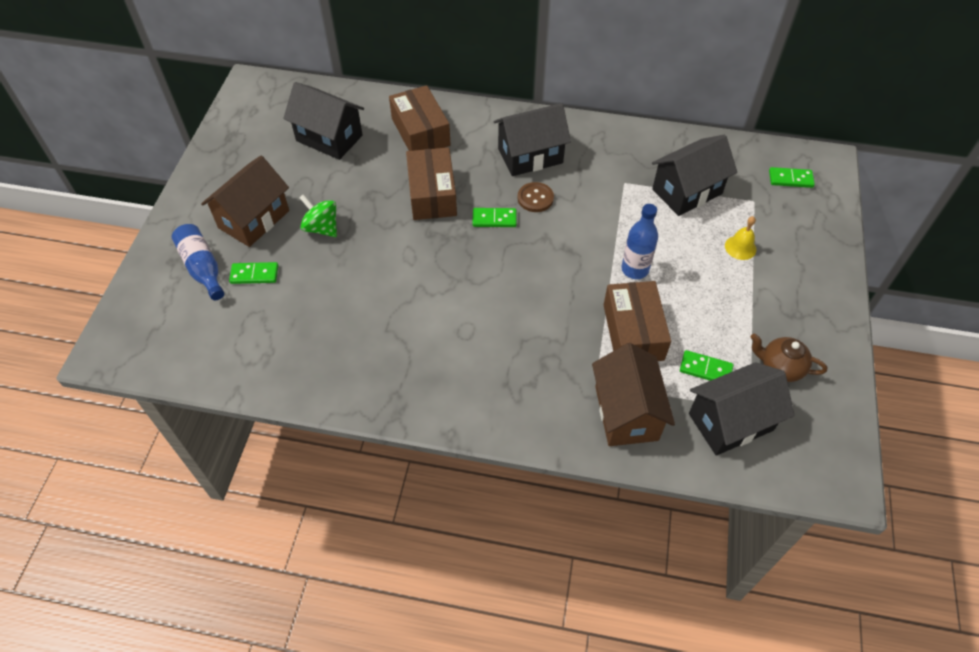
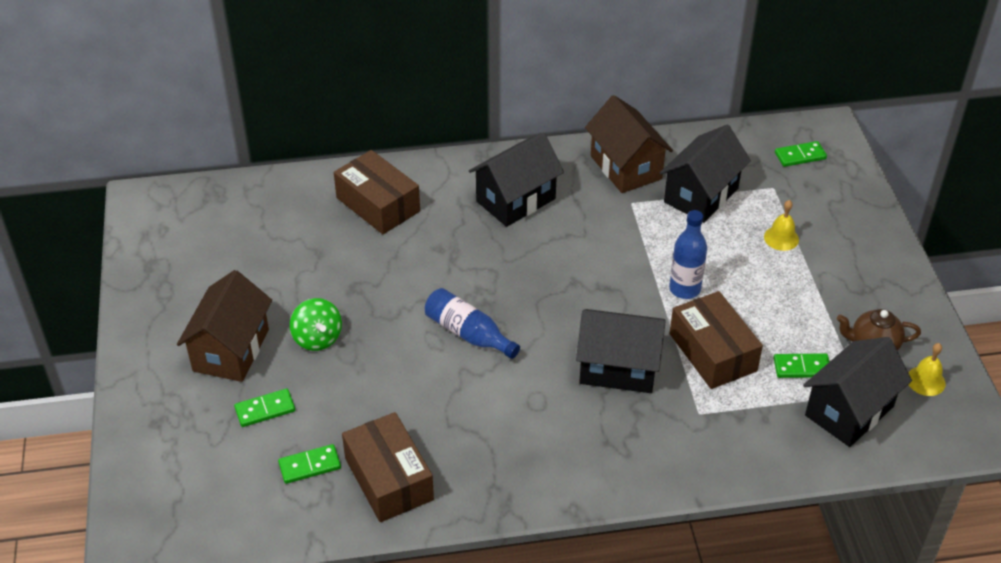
camera: 20 degrees left, 10 degrees down
blue bottle [172,224,224,300] -> blue bottle moved to [425,288,520,359]
black house [283,82,364,160] -> black house moved to [576,309,666,393]
green spinning top [299,194,337,237] -> green spinning top turned 135 degrees counterclockwise [290,298,342,351]
brown box [406,147,457,220] -> brown box moved to [342,412,434,522]
green domino [472,208,517,227] -> green domino moved to [278,444,341,484]
brown button [517,182,554,212] -> none
brown house [592,343,675,446] -> brown house moved to [585,95,673,193]
none -> yellow bell [908,343,946,396]

